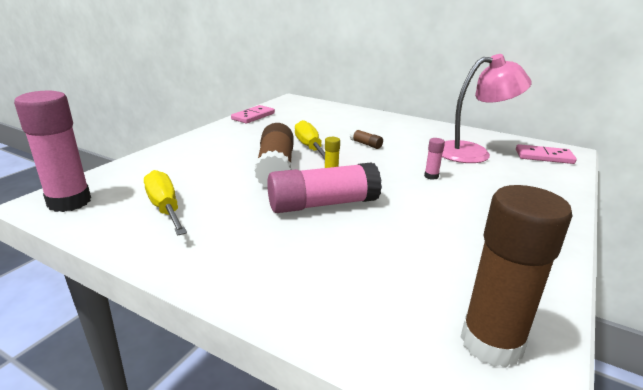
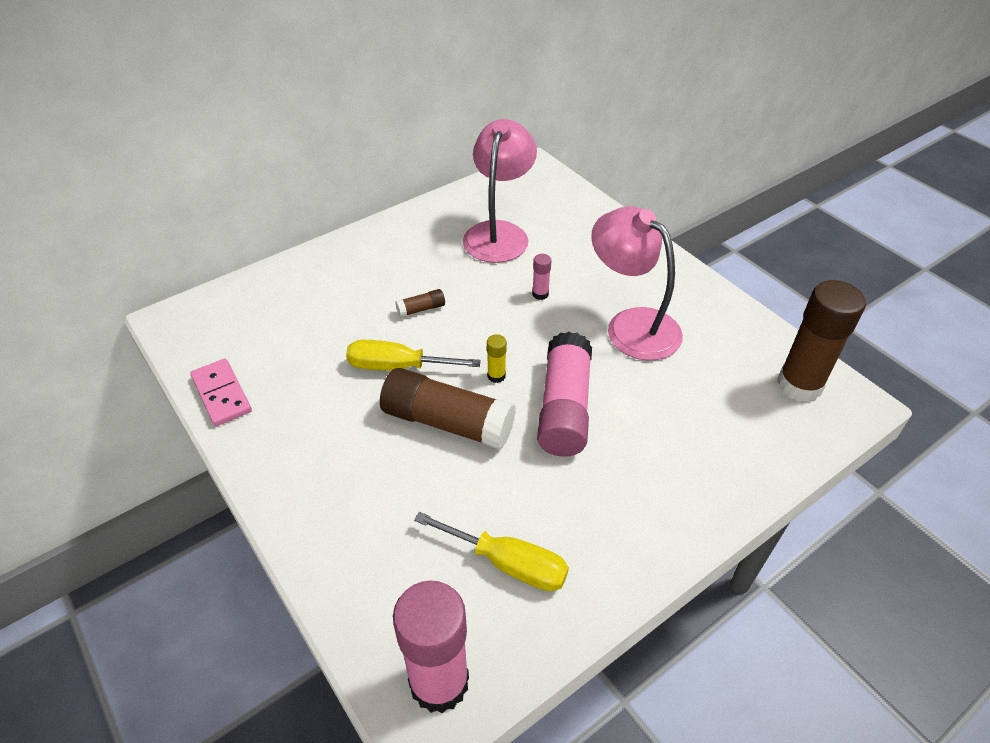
camera: 65 degrees left, 20 degrees up
yellow screwdriver [144,170,187,236] -> yellow screwdriver turned 150 degrees counterclockwise [414,512,569,591]
pink domino [516,144,577,164] -> none
none -> pink lamp [591,206,683,361]

